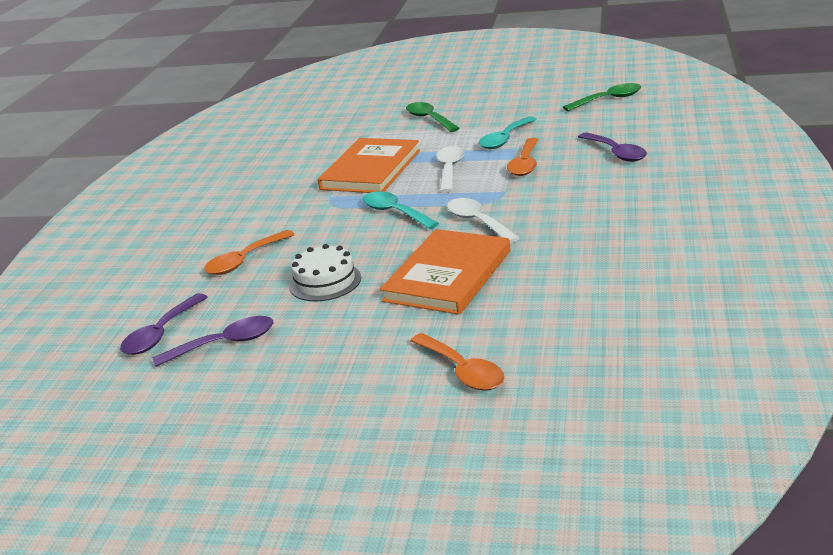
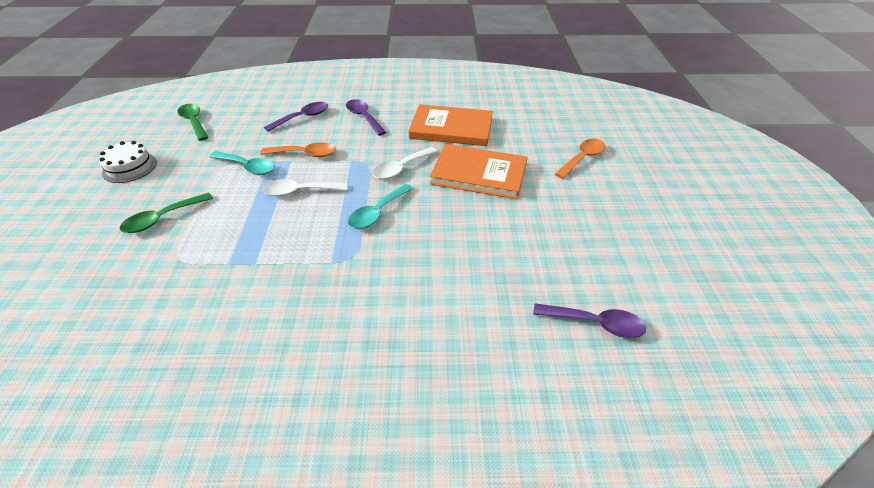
camera: 105 degrees left, 15 degrees up
purple spoon [152,316,273,367] -> purple spoon moved to [346,99,386,136]
orange spoon [204,230,295,275] -> none
white cake [289,244,361,301] -> white cake moved to [99,141,157,183]
orange book [318,138,420,193] -> orange book moved to [408,104,493,146]

